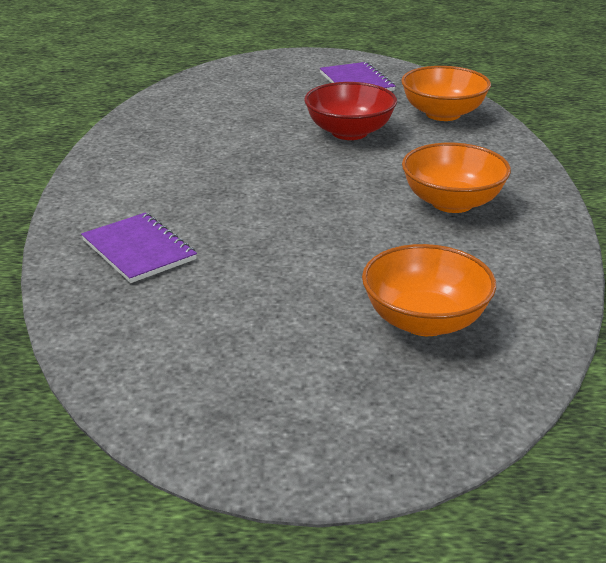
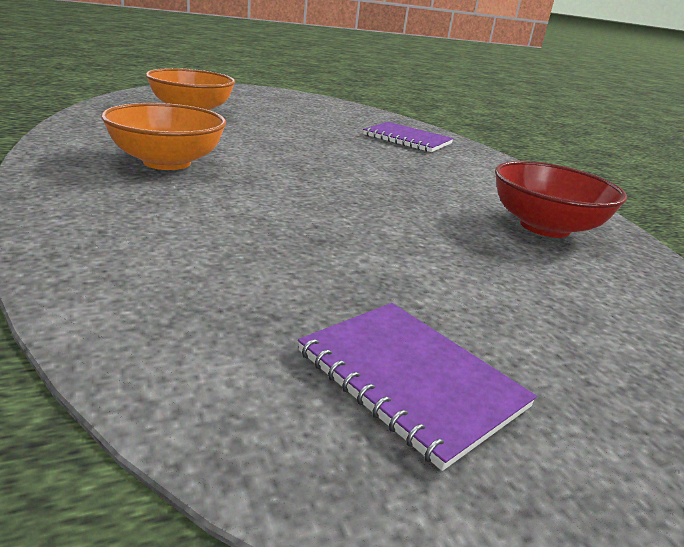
camera: 155 degrees right, 5 degrees down
red bowl [304,82,397,140] -> red bowl moved to [495,161,627,238]
orange bowl [401,66,491,121] -> none

